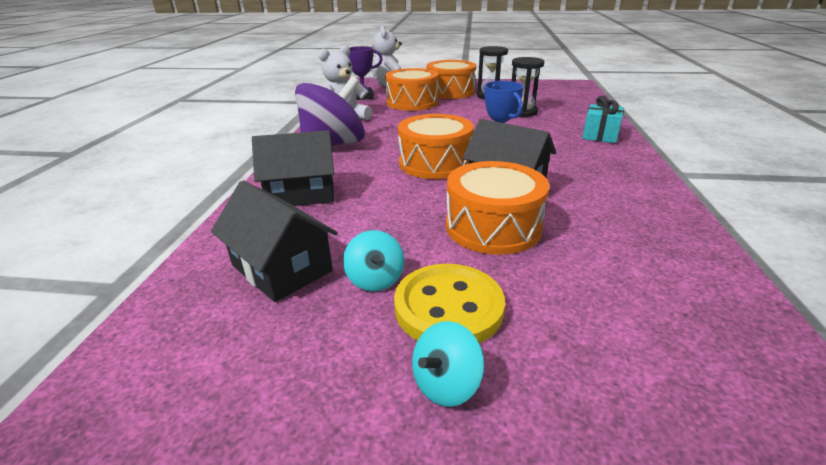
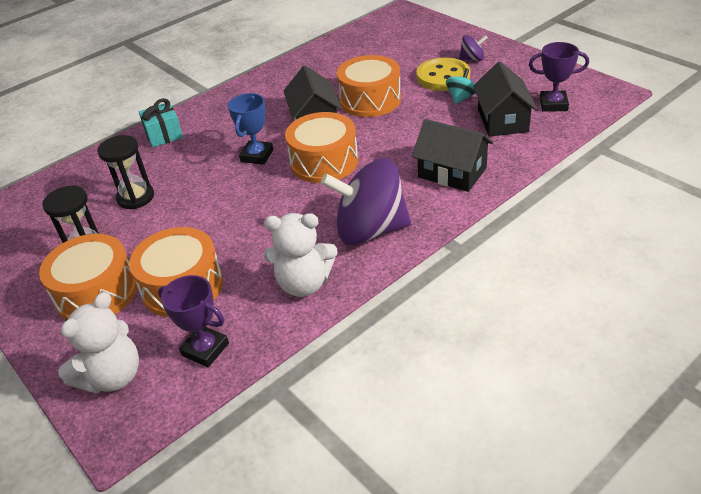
camera: 135 degrees left, 10 degrees up
turquoise spinning top [412,321,484,407] -> purple spinning top [459,35,488,61]
none -> purple trophy [529,42,589,112]

